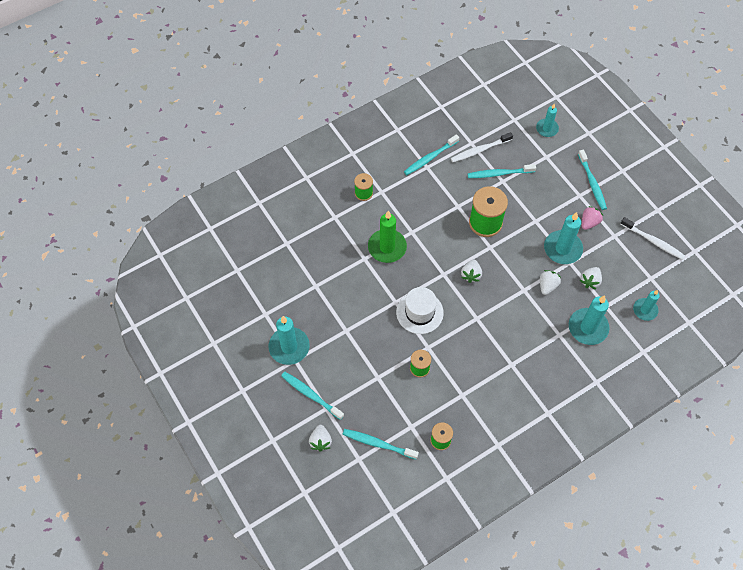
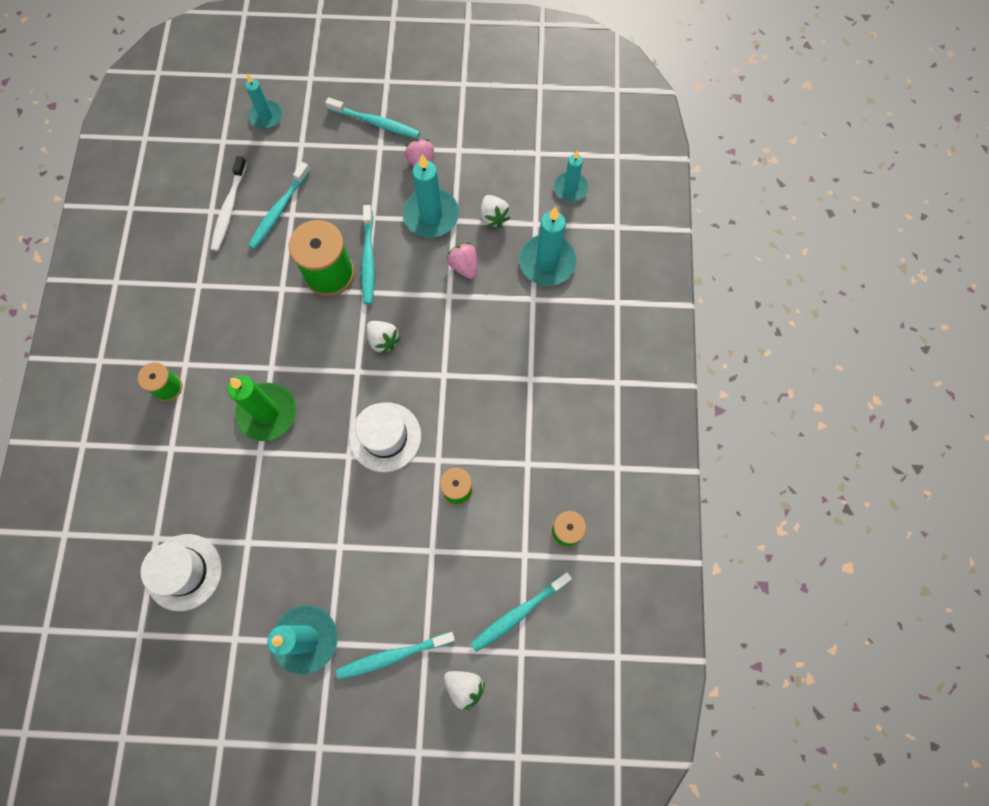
camera: 55 degrees left, 10 degrees up
turquoise toothbrush [404,134,459,175] -> turquoise toothbrush moved to [361,205,375,305]
white strawberry [540,270,561,295] -> pink strawberry [446,242,477,279]
white toothbrush [621,217,685,260] -> none
none -> white hat [141,534,222,611]

